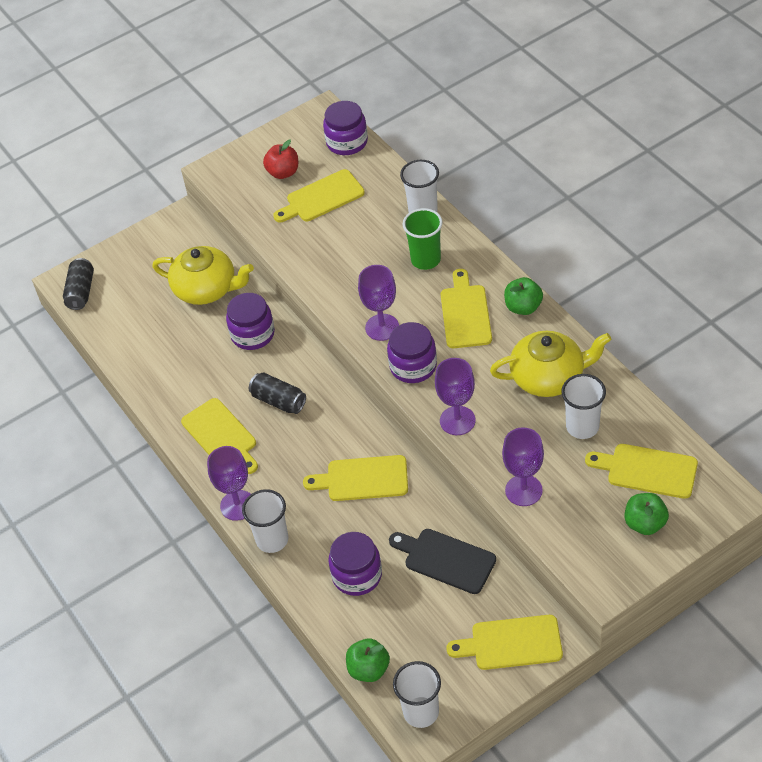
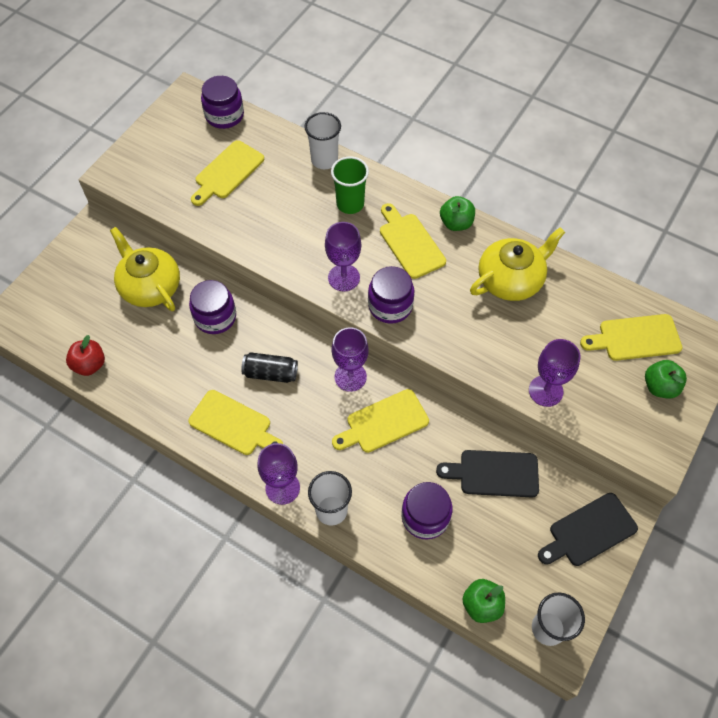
camera: 30 degrees left, 10 degrees up
black can [63,258,94,310] -> none
yellow teapot [152,246,254,305] -> yellow teapot turned 120 degrees counterclockwise [110,227,180,311]
red apple [263,140,298,179] -> red apple moved to [66,335,105,376]
purple goblet [435,358,476,435] -> purple goblet moved to [332,327,369,392]
yellow cutting board [446,615,563,670] -> black cutting board [538,493,638,566]
white cup [561,374,606,439] -> none

